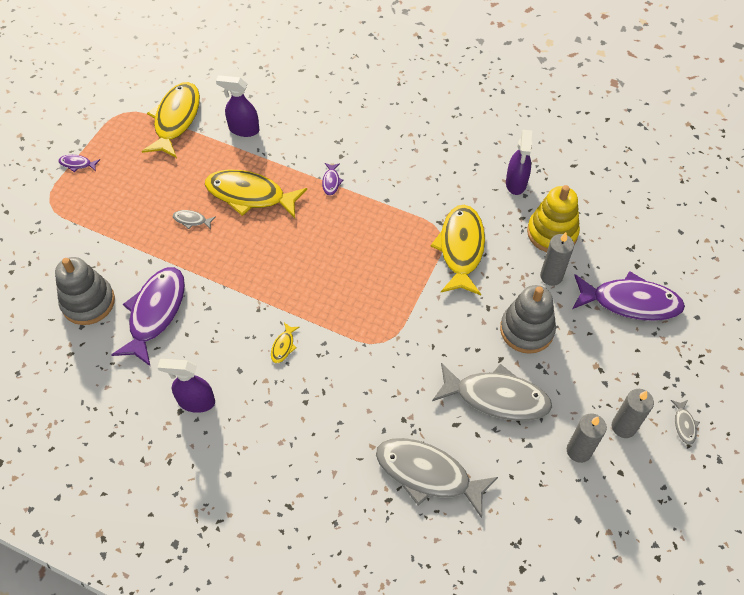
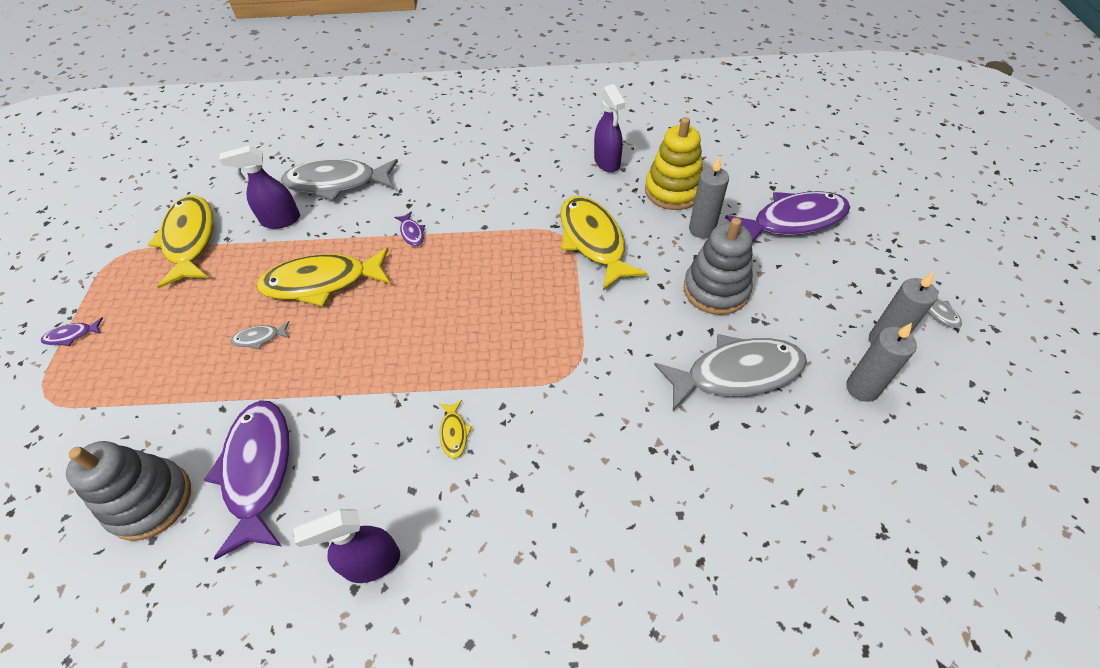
camera: 25 degrees left, 5 degrees down
grey fish [376,438,498,518] -> grey fish moved to [281,159,398,201]

